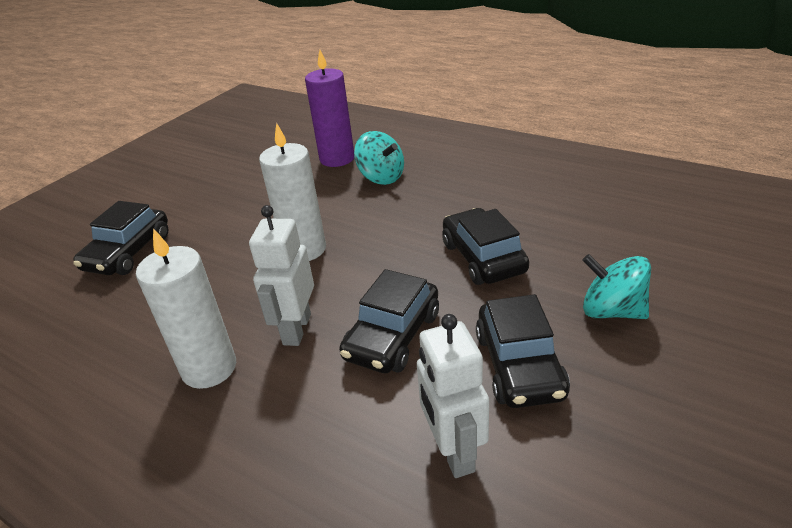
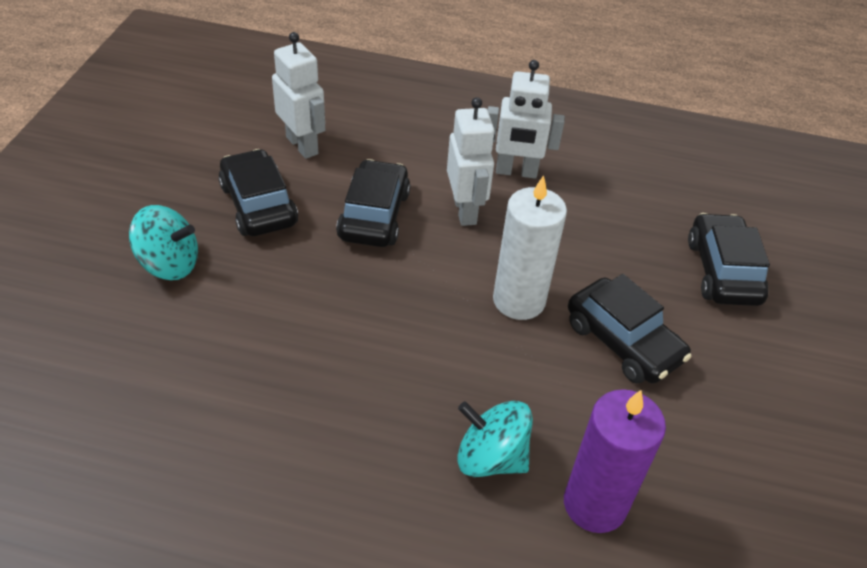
camera: 155 degrees right, 10 degrees up
white candle [136,229,236,389] -> white robot [488,60,565,179]
black car [442,208,529,285] -> black car moved to [568,274,692,384]

